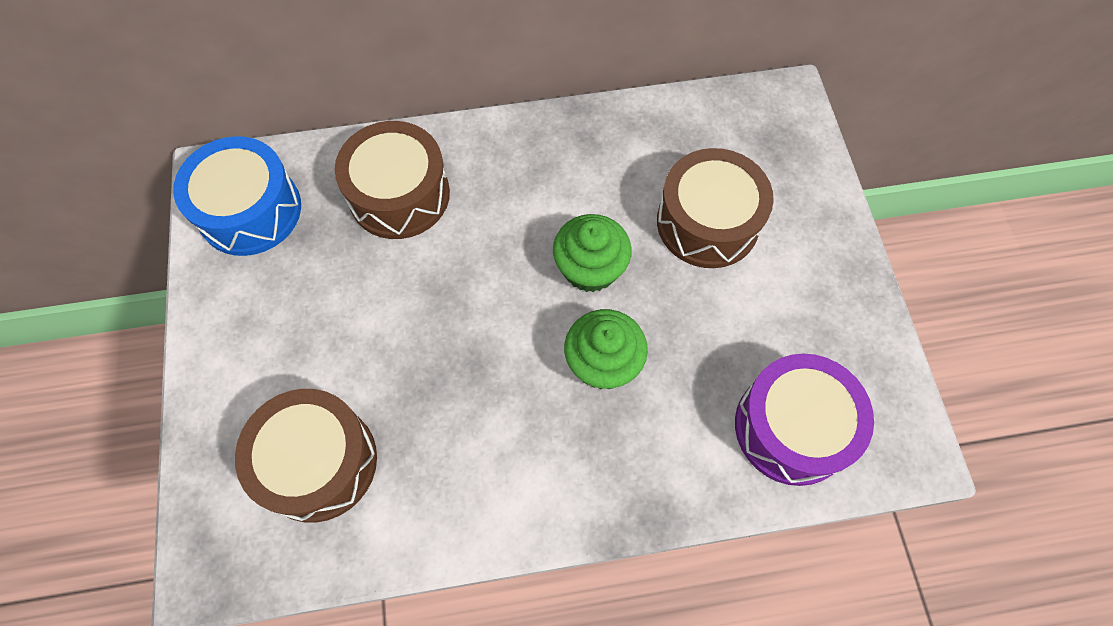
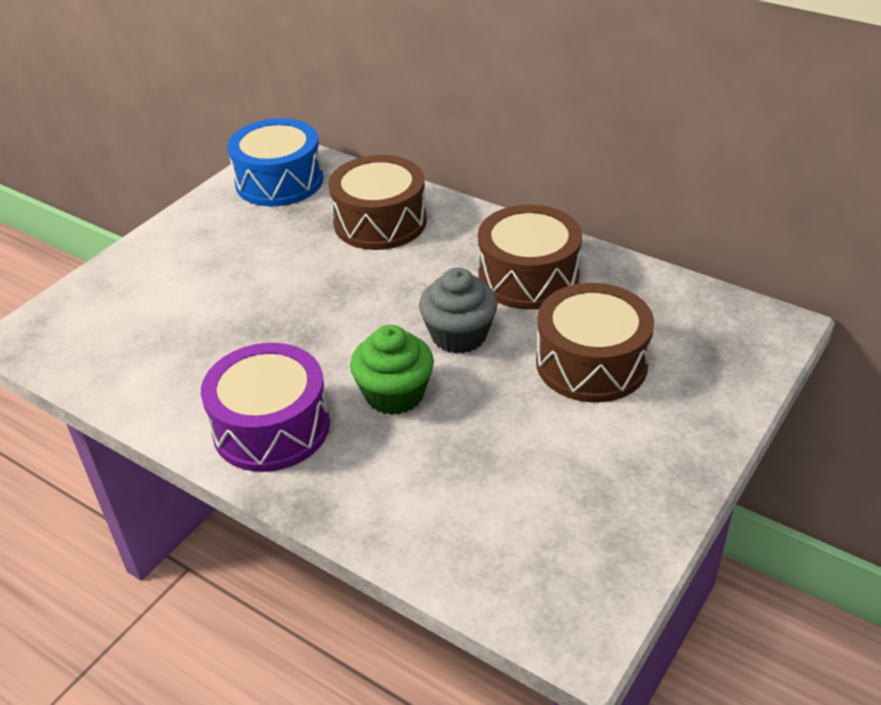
camera: 45 degrees right, 25 degrees down
brown drum [235,389,377,523] -> brown drum moved to [478,205,582,310]
green cupcake [553,214,632,292] -> grey cupcake [419,267,498,354]
purple drum [735,353,874,486] -> purple drum moved to [201,343,330,472]

